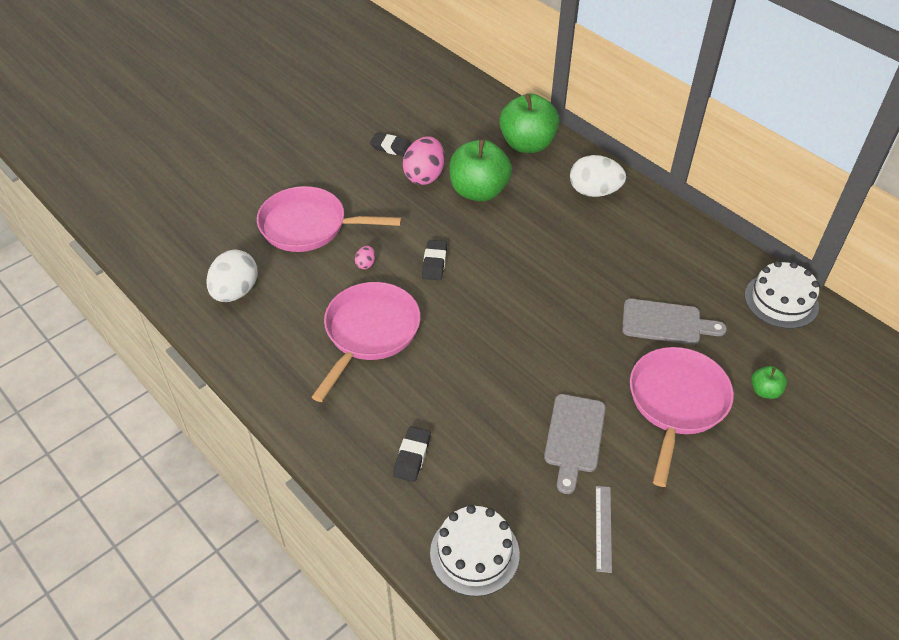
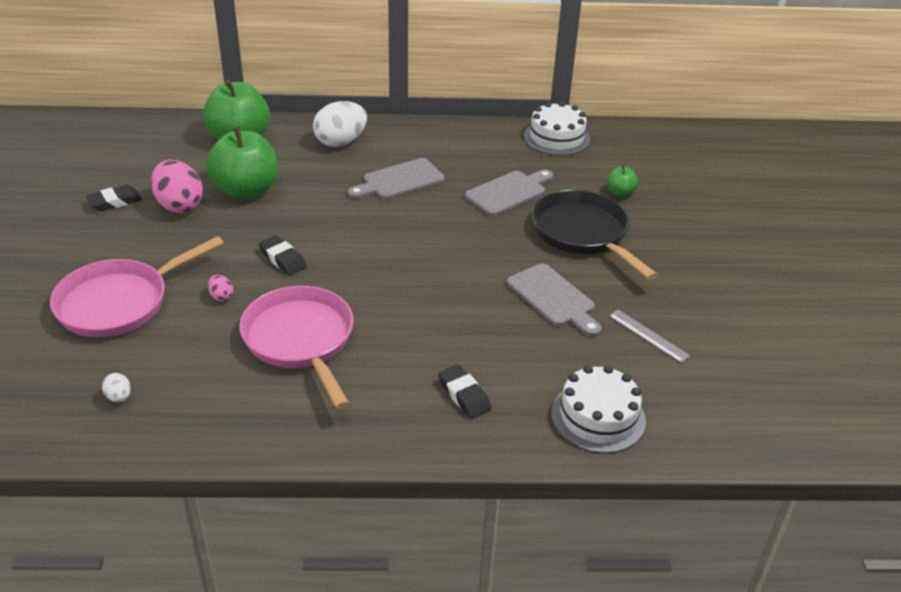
camera: 50 degrees left, 10 degrees down
white egg [206,249,258,302] -> white egg [102,373,131,403], size x0.44
pink pan [630,347,734,487] -> black pan [532,190,658,280]
none -> grey cutting board [348,158,445,199]

